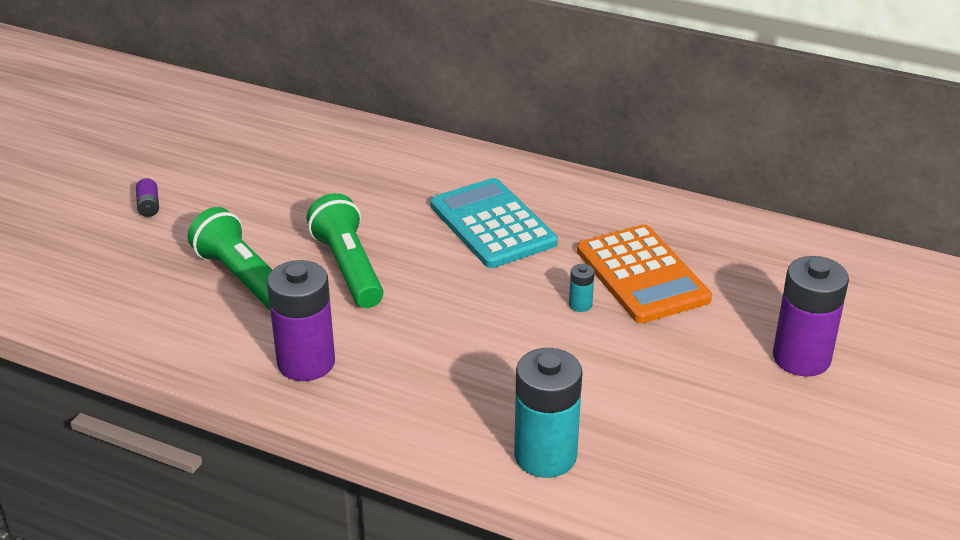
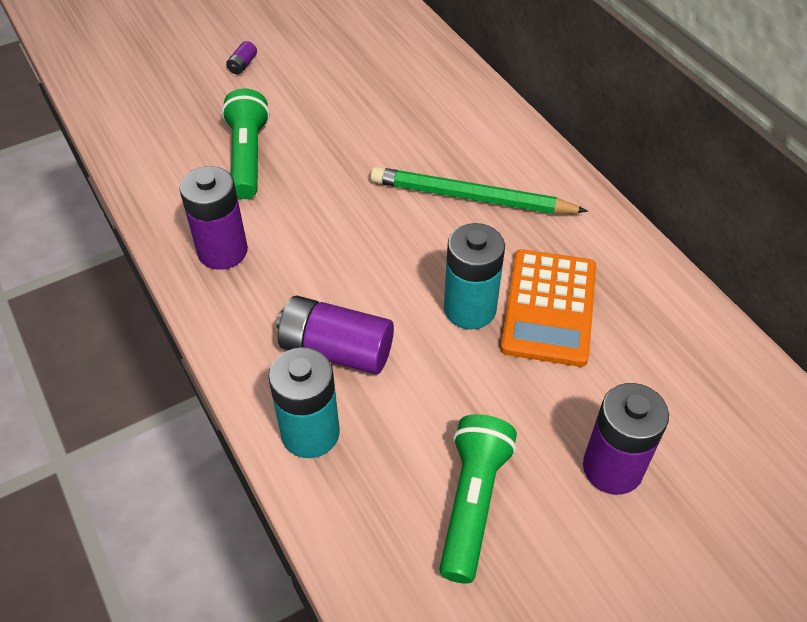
camera: 35 degrees right, 15 degrees up
green flashlight [306,193,383,308] -> green flashlight moved to [439,414,517,584]
turquoise calculator [430,178,558,268] -> green pencil [370,167,588,214]
turquoise battery [569,264,594,312] -> turquoise battery [444,223,505,329], size x2.35
none -> purple battery [276,296,394,374]

